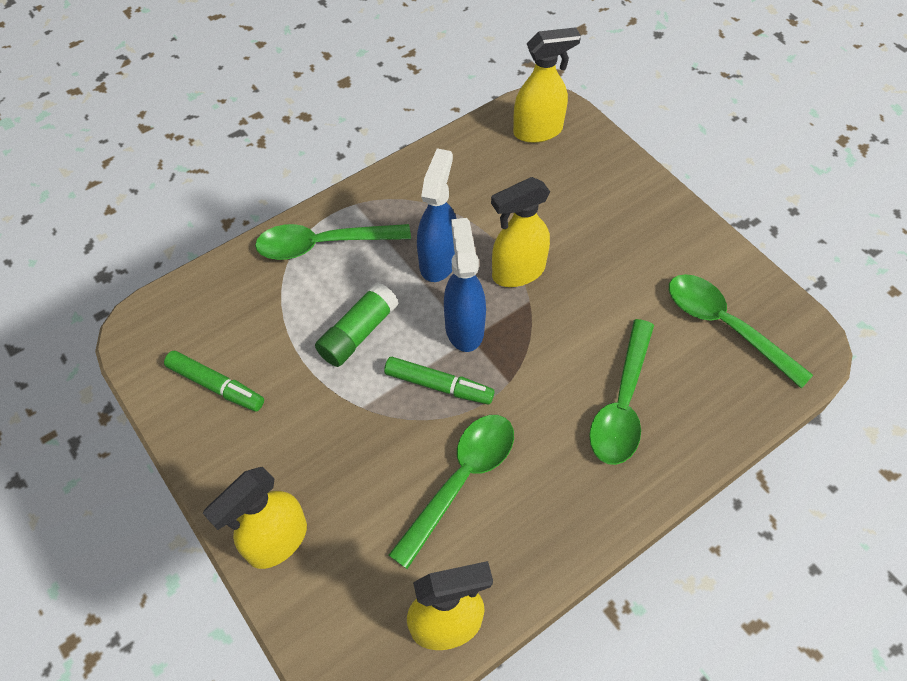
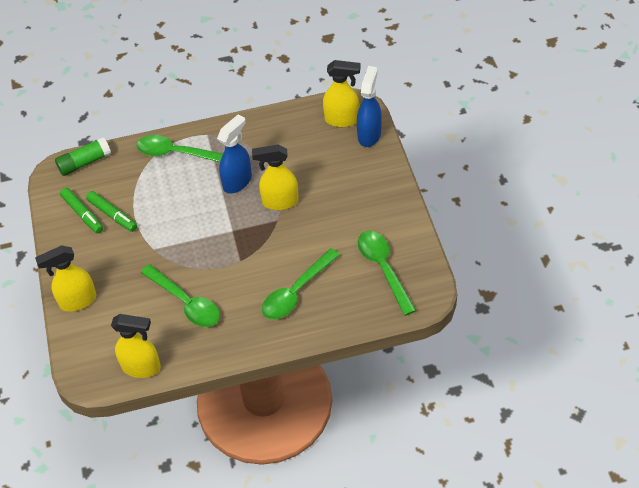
camera: 25 degrees right, 5 degrees down
green glue stick [315,283,399,367] -> green glue stick moved to [55,137,111,176]
green marker [384,357,494,404] -> green marker moved to [86,191,137,232]
green spoon [389,415,514,569] -> green spoon turned 75 degrees clockwise [141,264,220,327]
blue spray bottle [444,218,486,352] -> blue spray bottle moved to [357,66,382,147]

